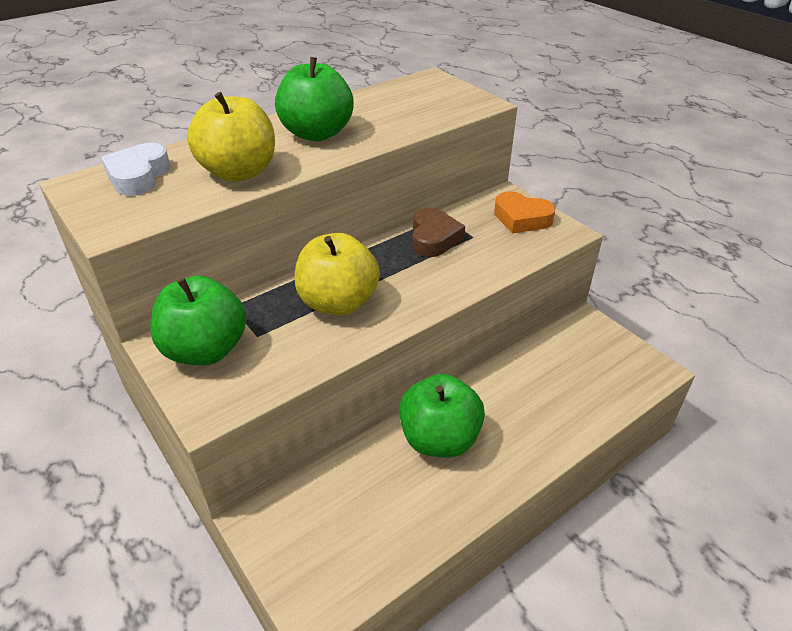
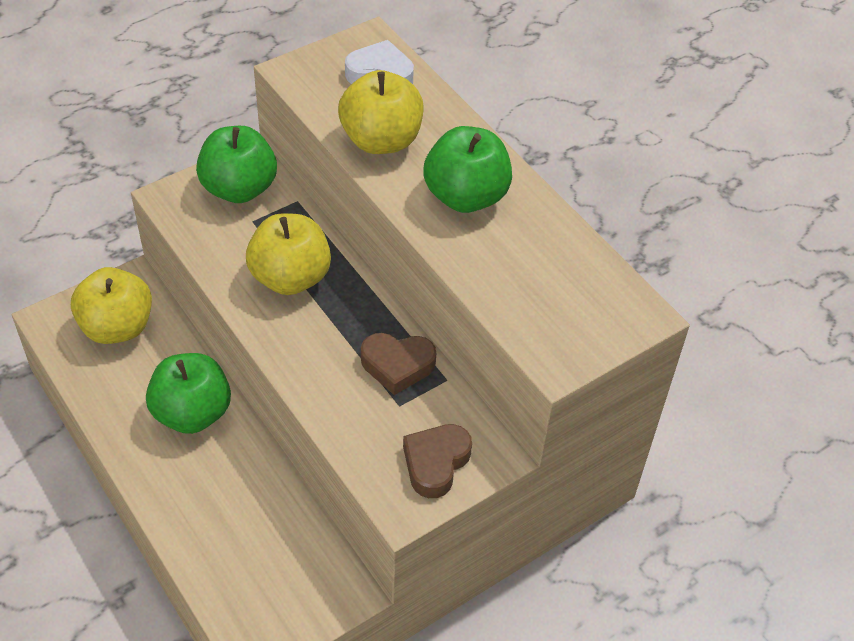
camera: 90 degrees right, 10 degrees up
orange heart [494,191,556,233] -> brown heart [403,424,472,498]
none -> yellow apple [71,267,152,344]

